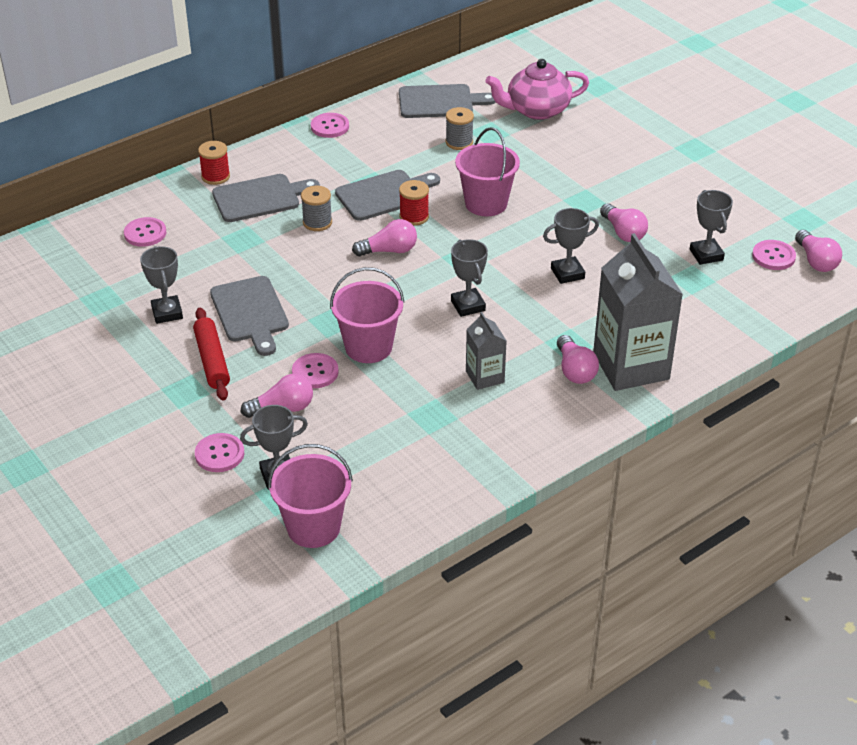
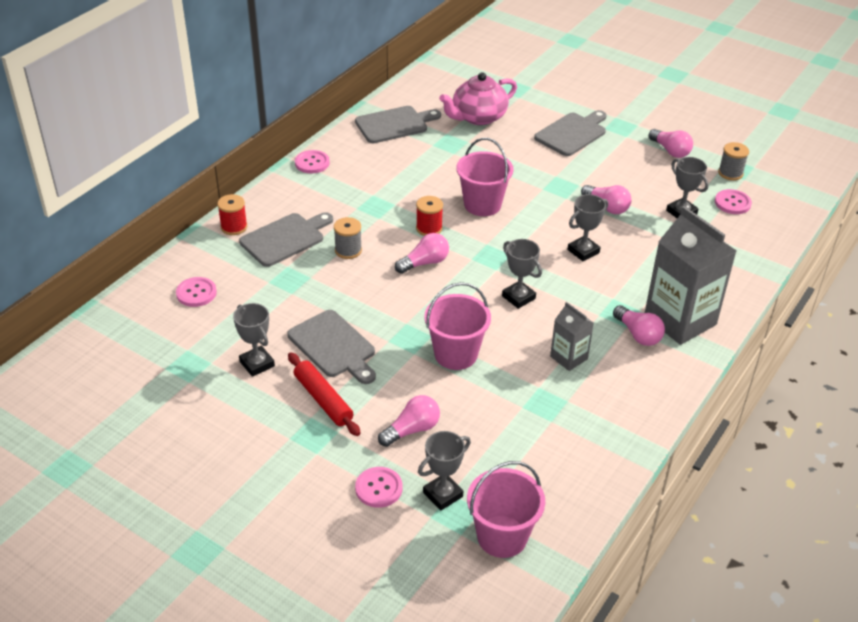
camera: 20 degrees left, 0 degrees up
pink button [292,353,339,388] -> none
grey cutting board [335,170,440,221] -> grey cutting board moved to [534,110,607,156]
grey spool [446,107,474,150] -> grey spool moved to [718,142,749,181]
pink light bulb [795,230,842,272] -> pink light bulb moved to [649,129,693,158]

